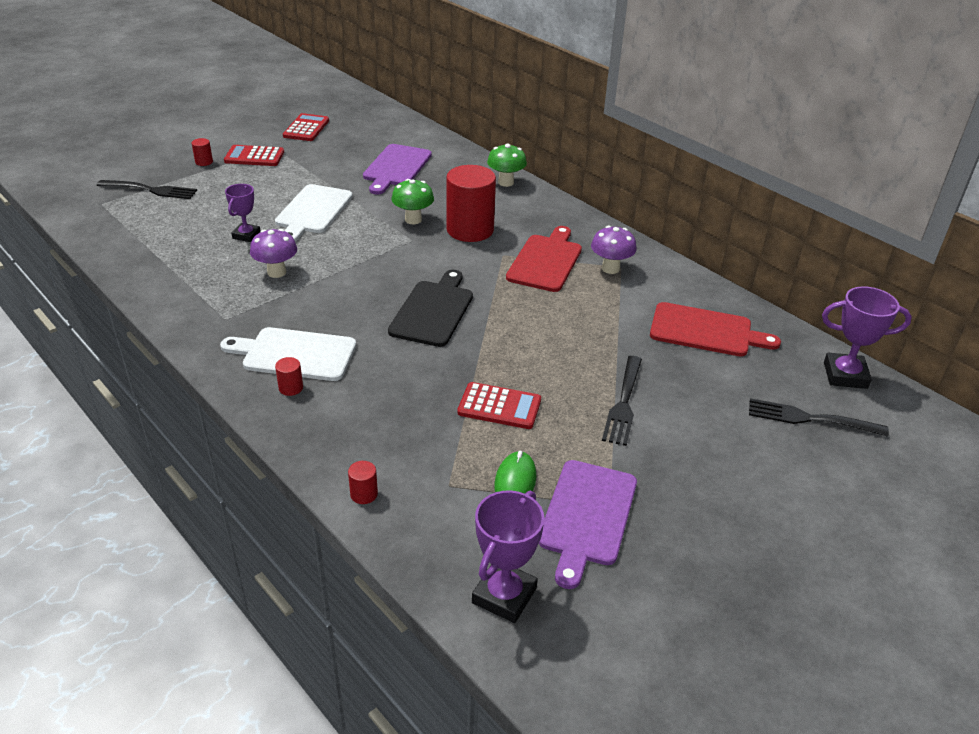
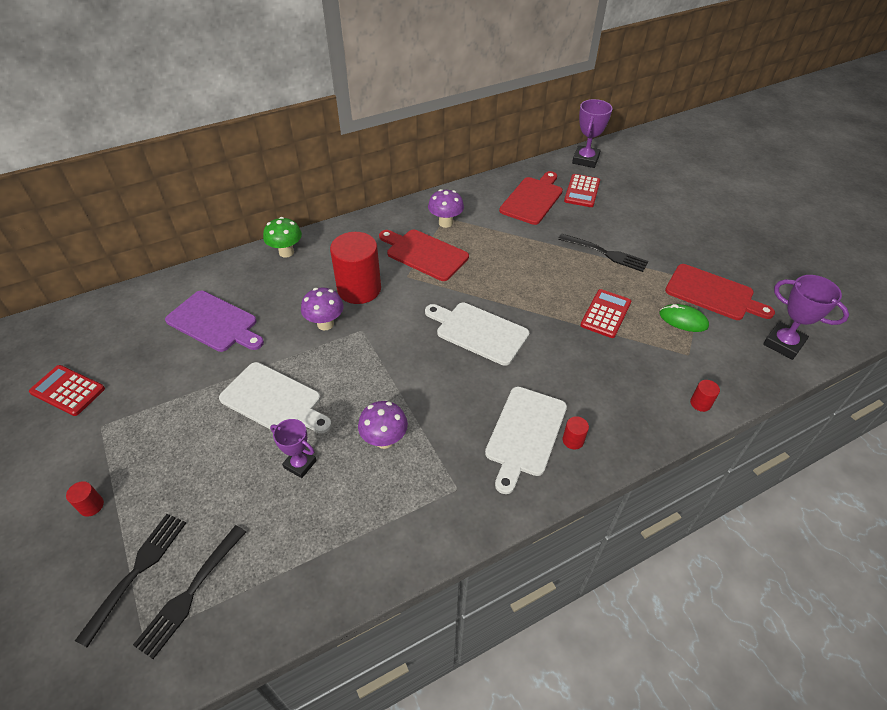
camera: 75 degrees left, 10 degrees up
red calculator [224,145,284,166] -> red calculator moved to [564,174,600,207]
black cutting board [388,270,473,347] -> white cutting board [425,303,529,366]
green mushroom [391,179,434,224] -> purple mushroom [301,288,344,330]
purple cutting board [539,460,637,589] -> red cutting board [665,264,775,320]
black fork [749,398,889,437] -> black fork moved to [133,525,246,659]

